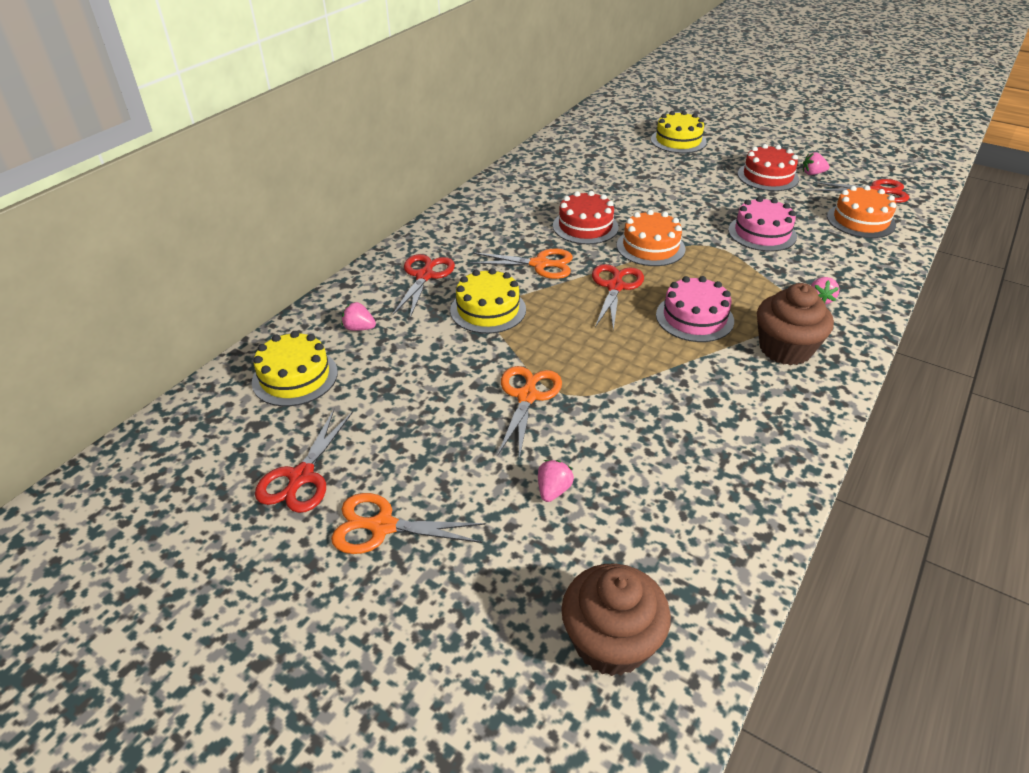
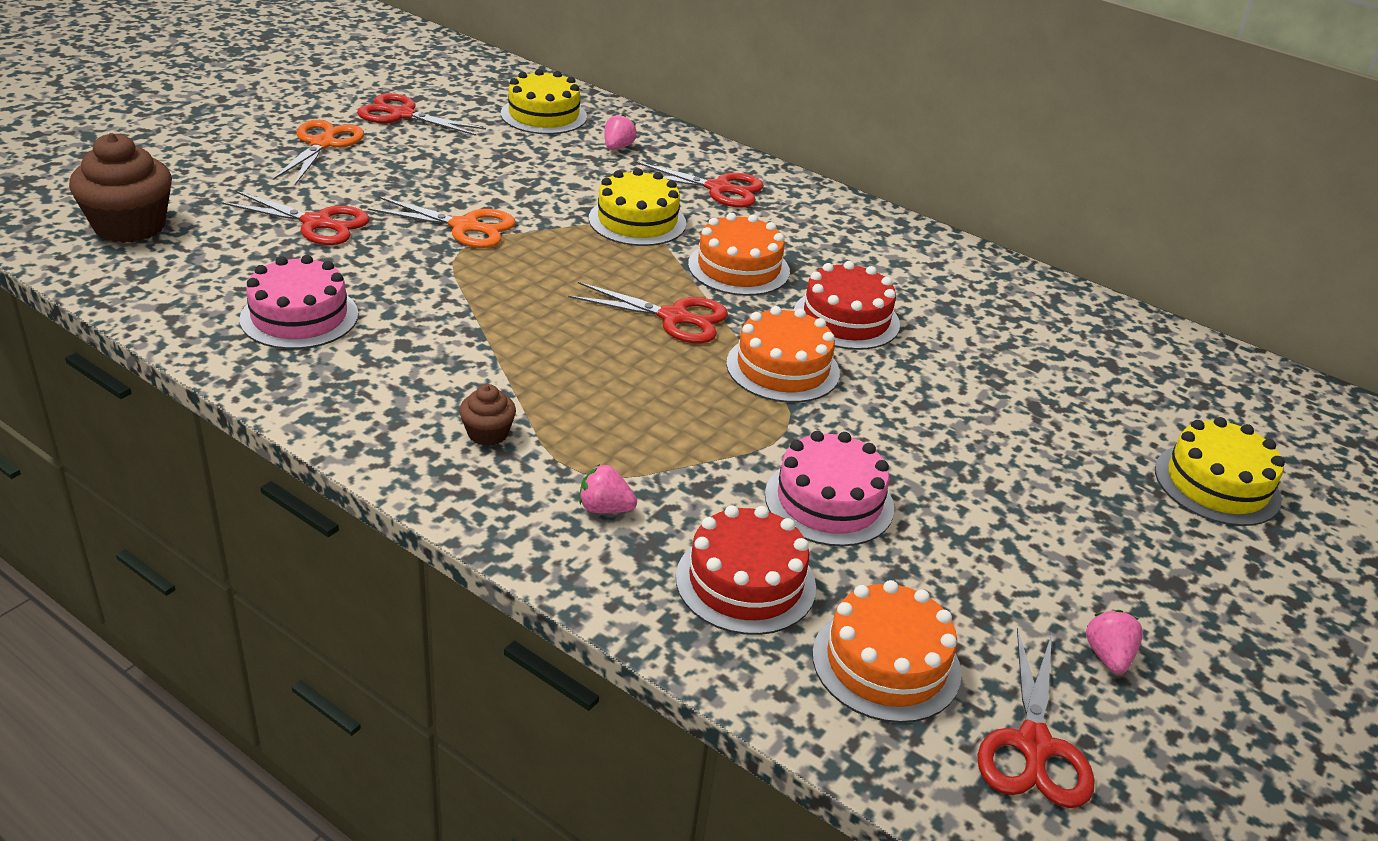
camera: 90 degrees right, 5 degrees down
orange scissors [469,249,573,279] -> orange cake [688,213,790,296]
pink strawberry [538,460,574,502] -> red scissors [221,191,370,245]
pink cake [656,276,734,342] -> pink cake moved to [240,255,358,349]
red cake [737,144,799,191] -> red cake moved to [676,505,816,635]
brown cupcake [757,283,834,365] -> brown cupcake [459,384,516,446], size x0.50

